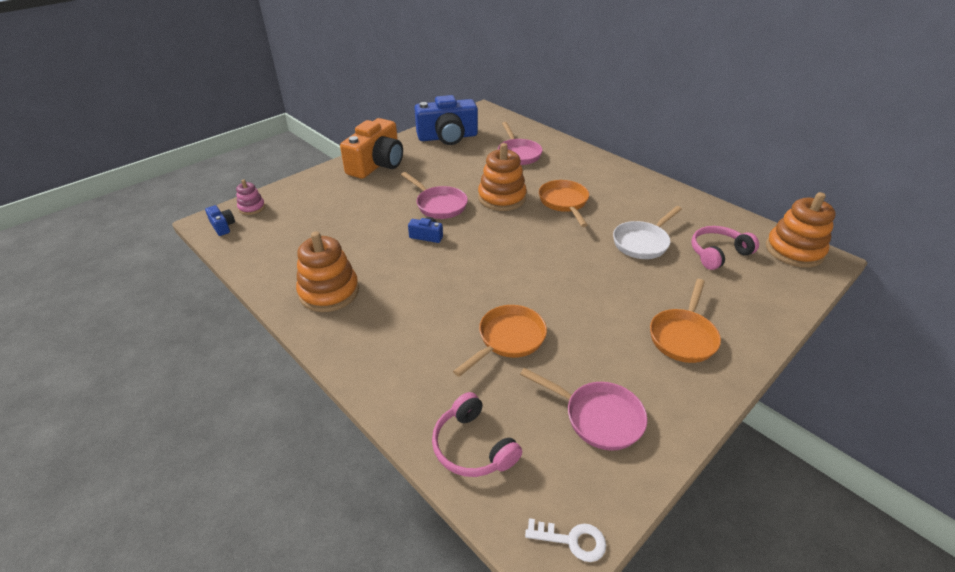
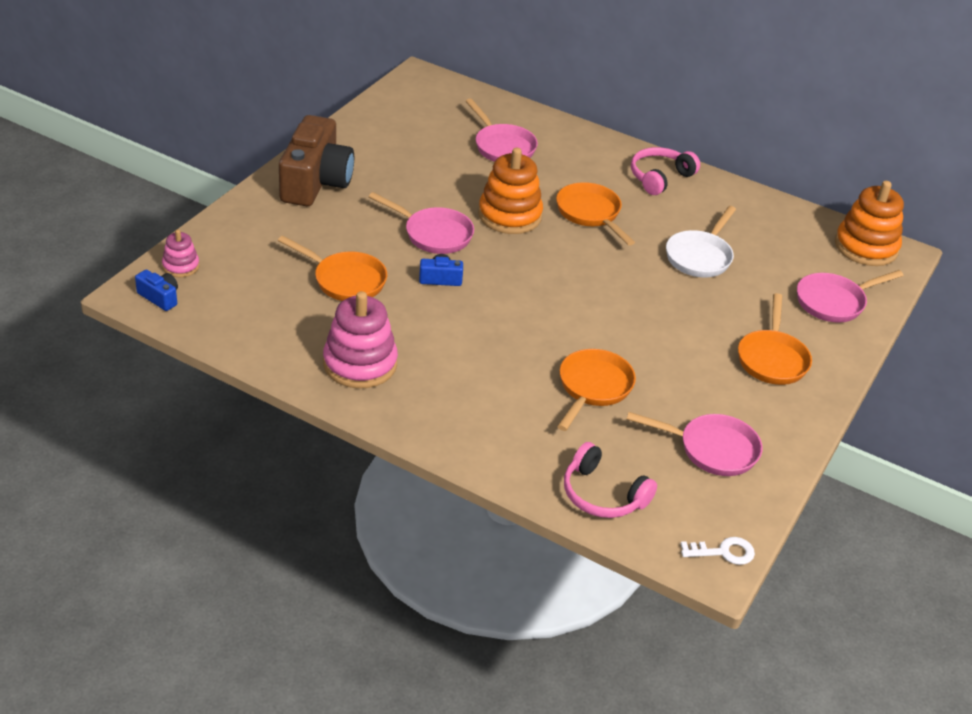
camera: 20 degrees left, 0 degrees up
orange stacking toy [296,231,359,312] -> pink stacking toy [323,291,398,388]
orange camera [340,118,403,179] -> brown camera [279,115,354,206]
blue camera [414,95,478,145] -> none
pink headphones [691,226,759,270] -> pink headphones moved to [631,147,700,195]
none -> orange pan [278,236,387,301]
none -> pink pan [797,270,903,323]

